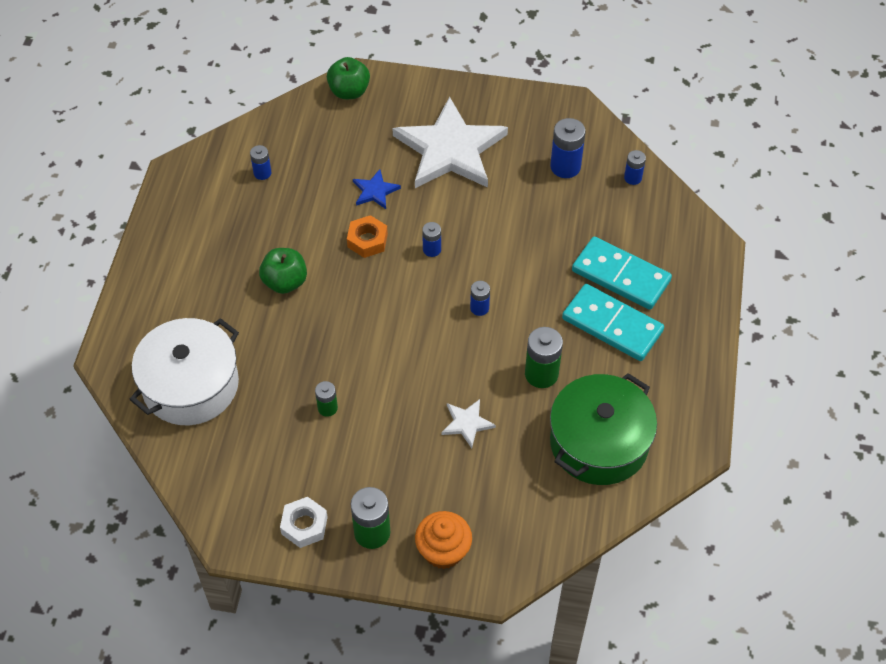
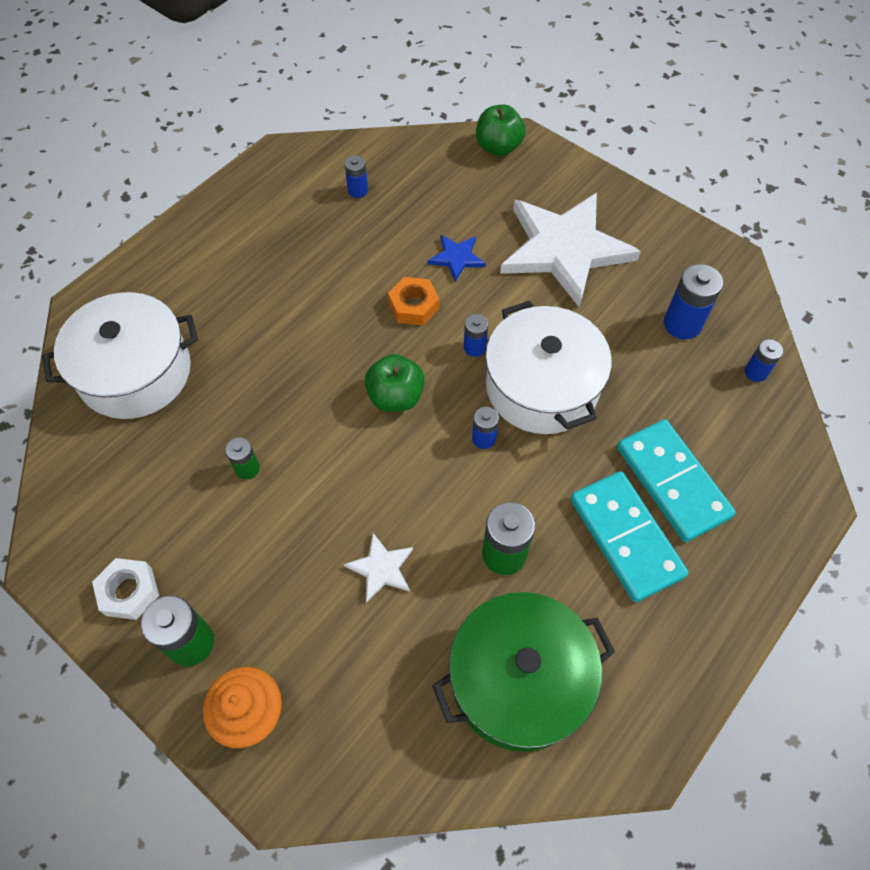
camera: 30 degrees right, 5 degrees up
green apple [259,248,307,294] -> green apple moved to [364,354,425,412]
none -> white pot [485,300,612,434]

